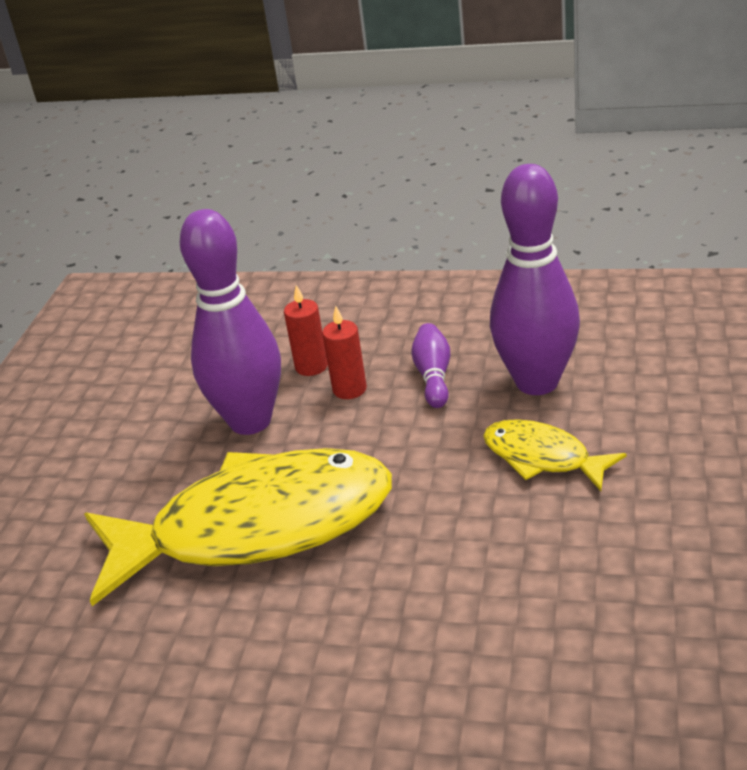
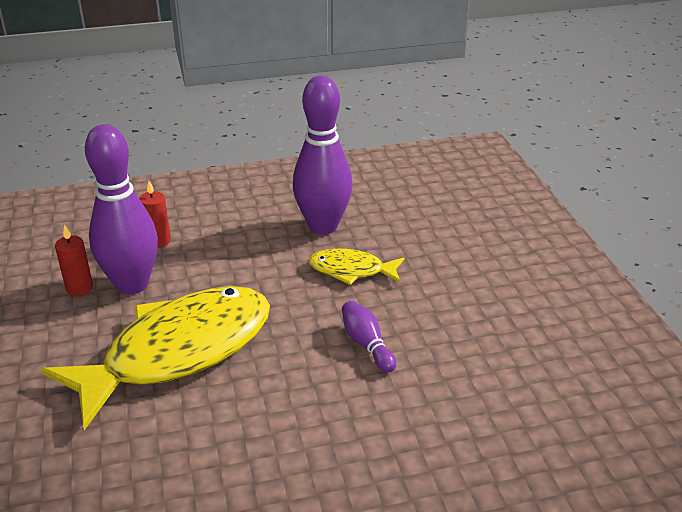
camera: 30 degrees left, 0 degrees up
red candle [322,306,367,399] -> red candle moved to [55,224,93,296]
purple bowling pin [411,323,450,408] -> purple bowling pin moved to [342,301,396,372]

